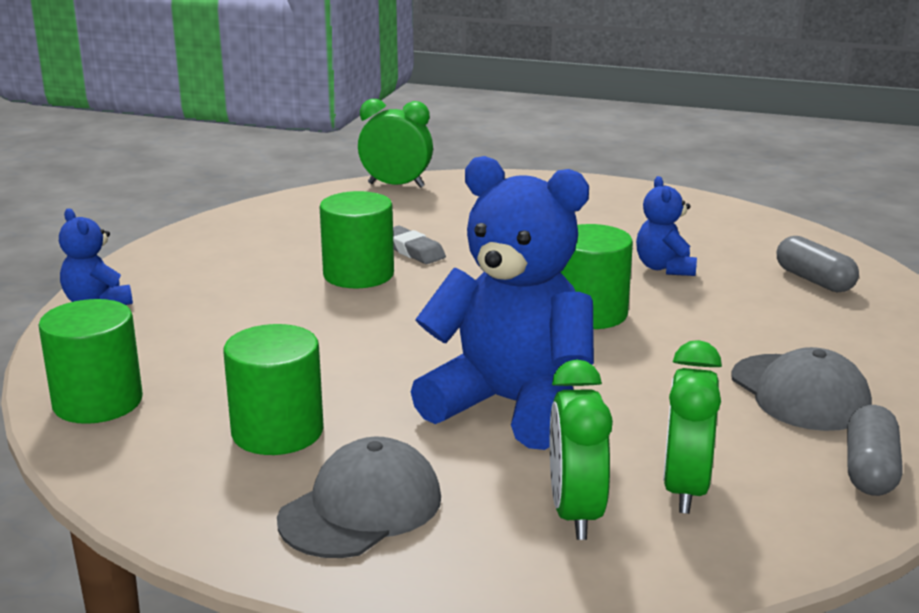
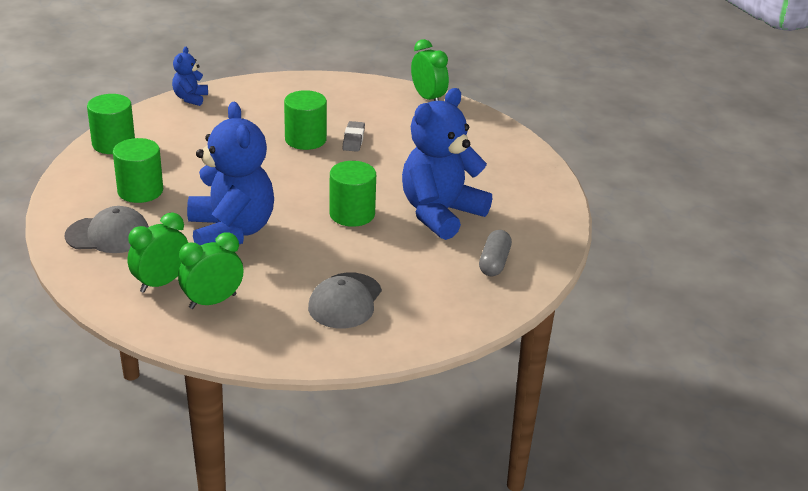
camera: 45 degrees right, 10 degrees up
blue teddy bear [636,176,697,276] -> blue teddy bear [402,88,492,240], size x2.14
grey capsule [847,405,903,496] -> none

